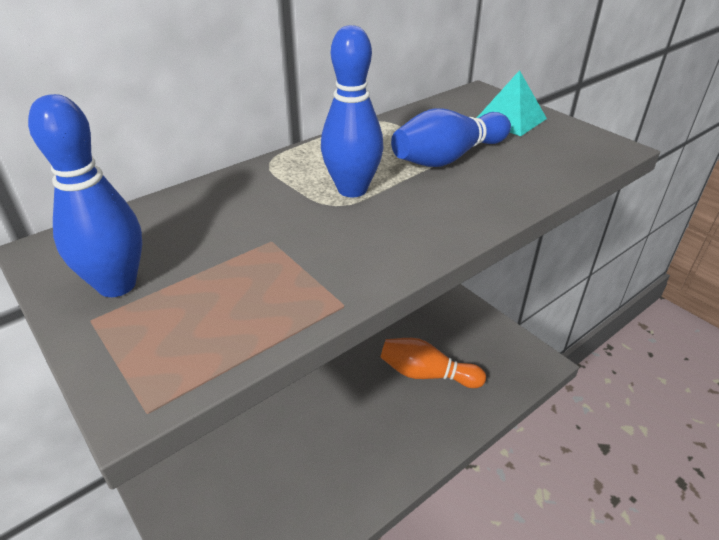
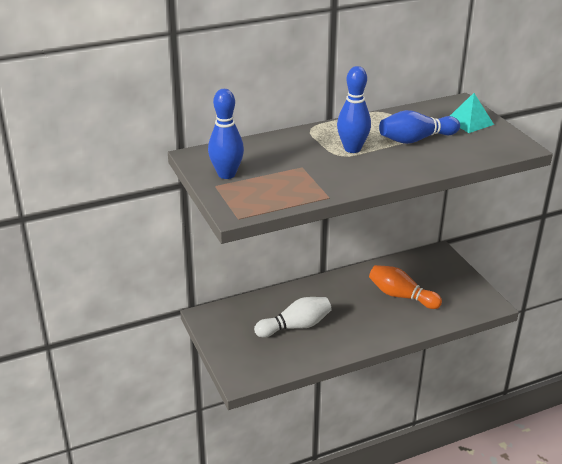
camera: 15 degrees right, 5 degrees down
none -> white bowling pin [254,297,332,338]

